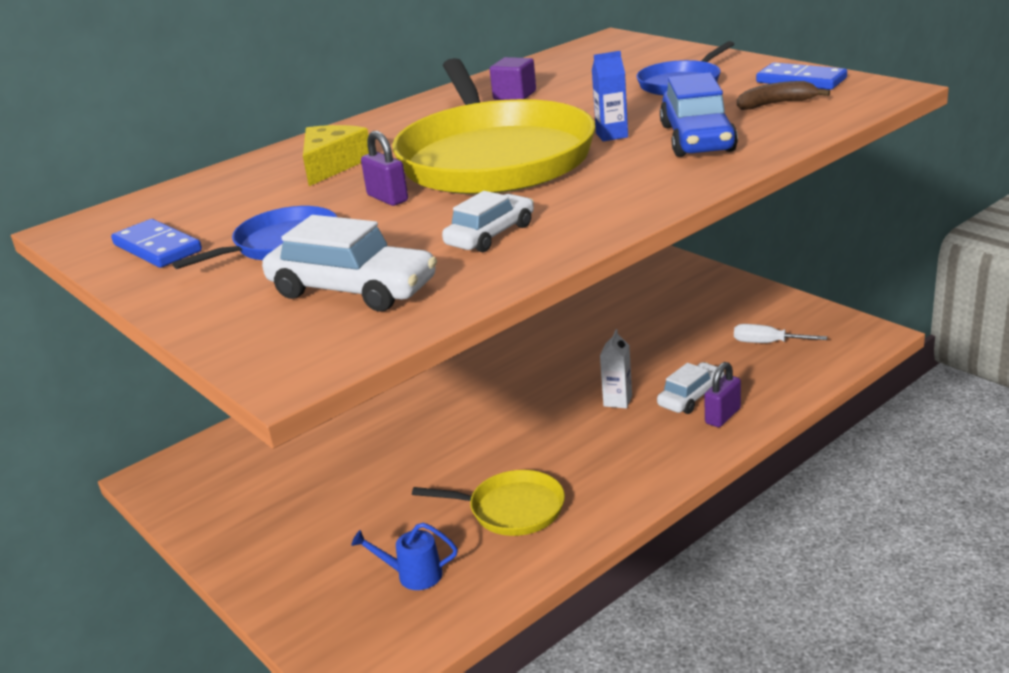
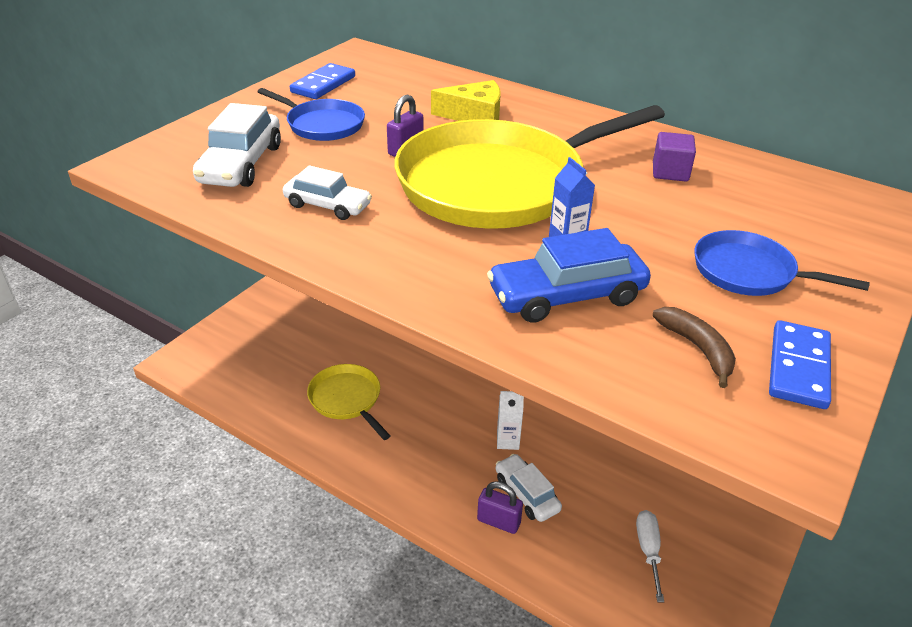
camera: 70 degrees right, 10 degrees up
blue watering can [351,522,458,590] -> none
yellow pan [412,470,565,536] -> yellow pan turned 150 degrees clockwise [307,364,391,440]
white car [657,362,725,414] -> white car turned 150 degrees counterclockwise [496,454,562,522]

